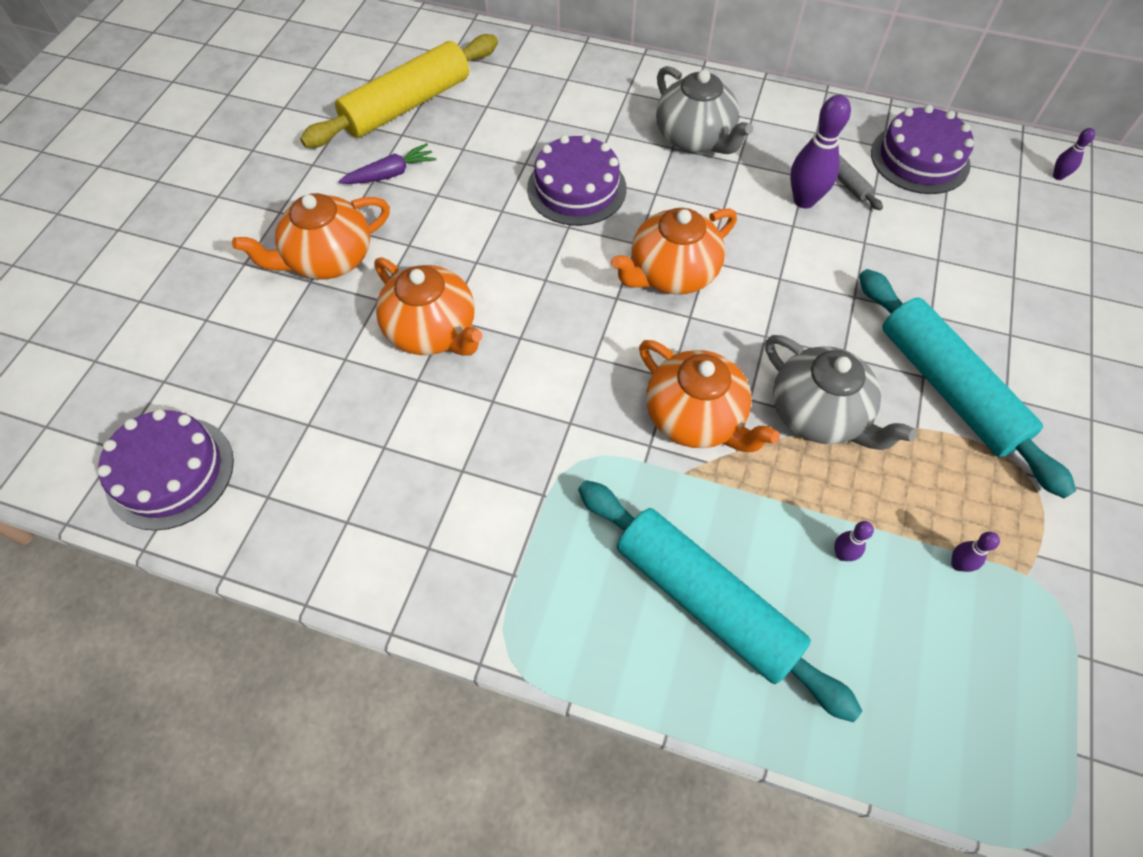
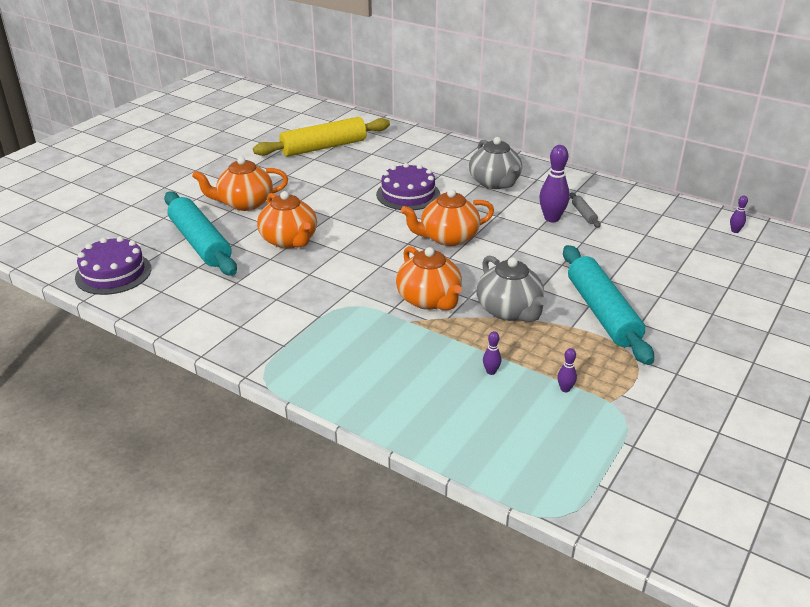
camera: 15 degrees right, 25 degrees down
purple carrot [338,143,436,184] -> none
turquoise rolling pin [578,480,862,722] -> turquoise rolling pin moved to [164,191,237,276]
purple cake [871,105,974,194] -> none

